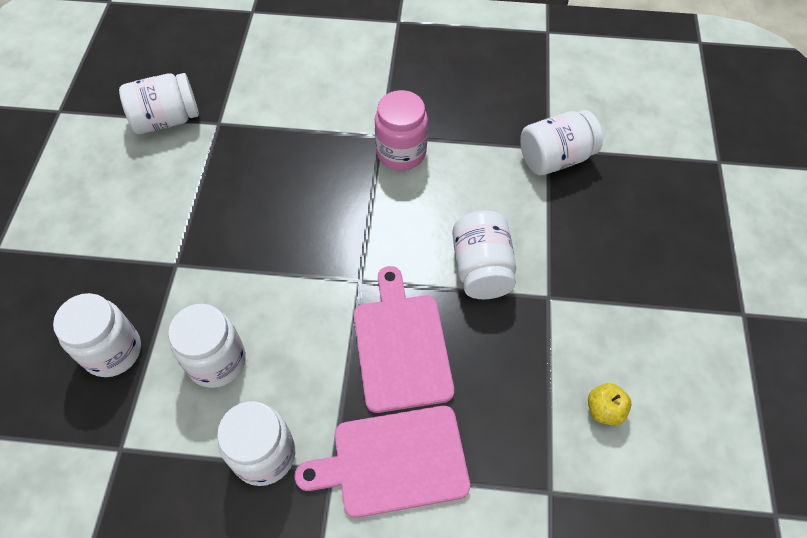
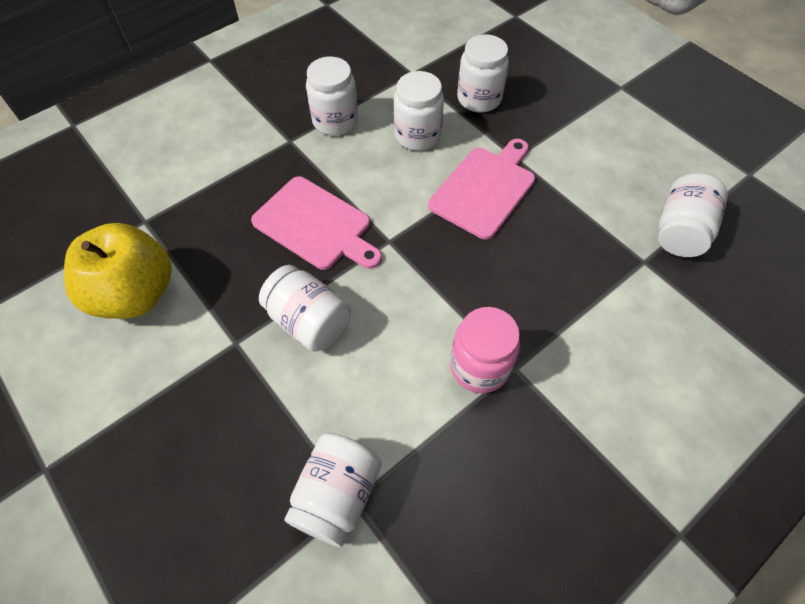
camera: 135 degrees right, 0 degrees up
pink cutting board [295,406,470,518] -> pink cutting board moved to [428,139,535,240]
yellow apple [588,383,631,425] -> yellow apple [64,223,172,319], size x2.50

